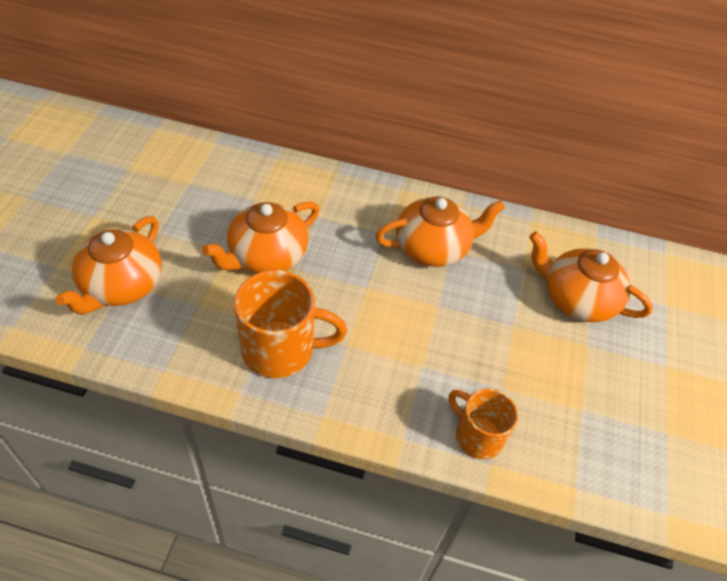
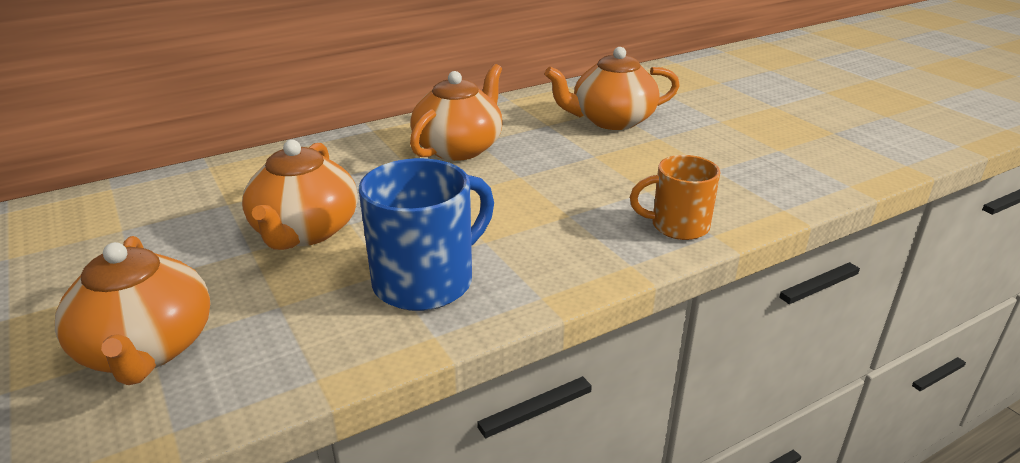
camera: 40 degrees left, 20 degrees down
orange mug [234,270,347,378] -> blue mug [359,158,494,311]

